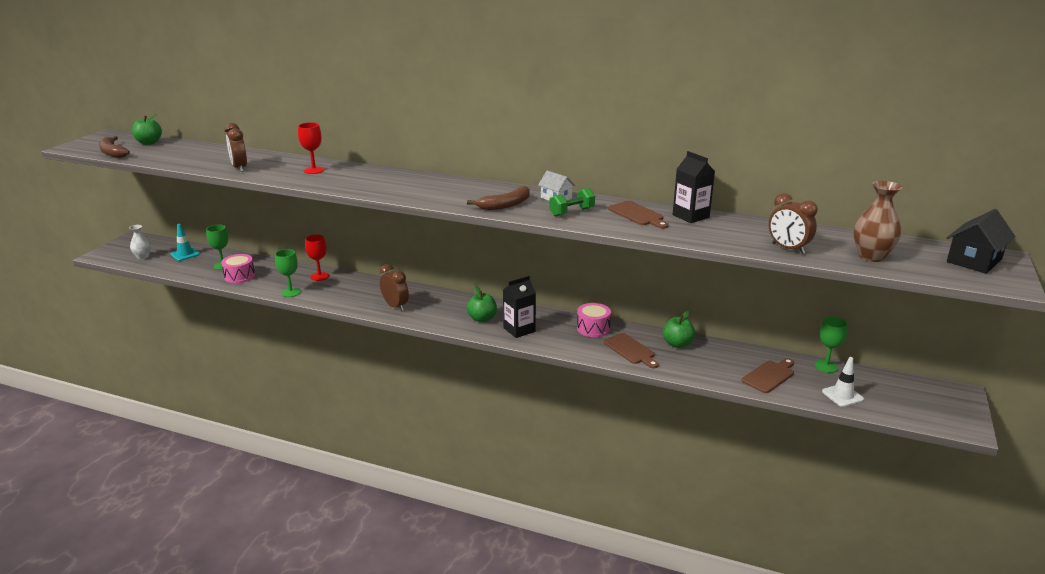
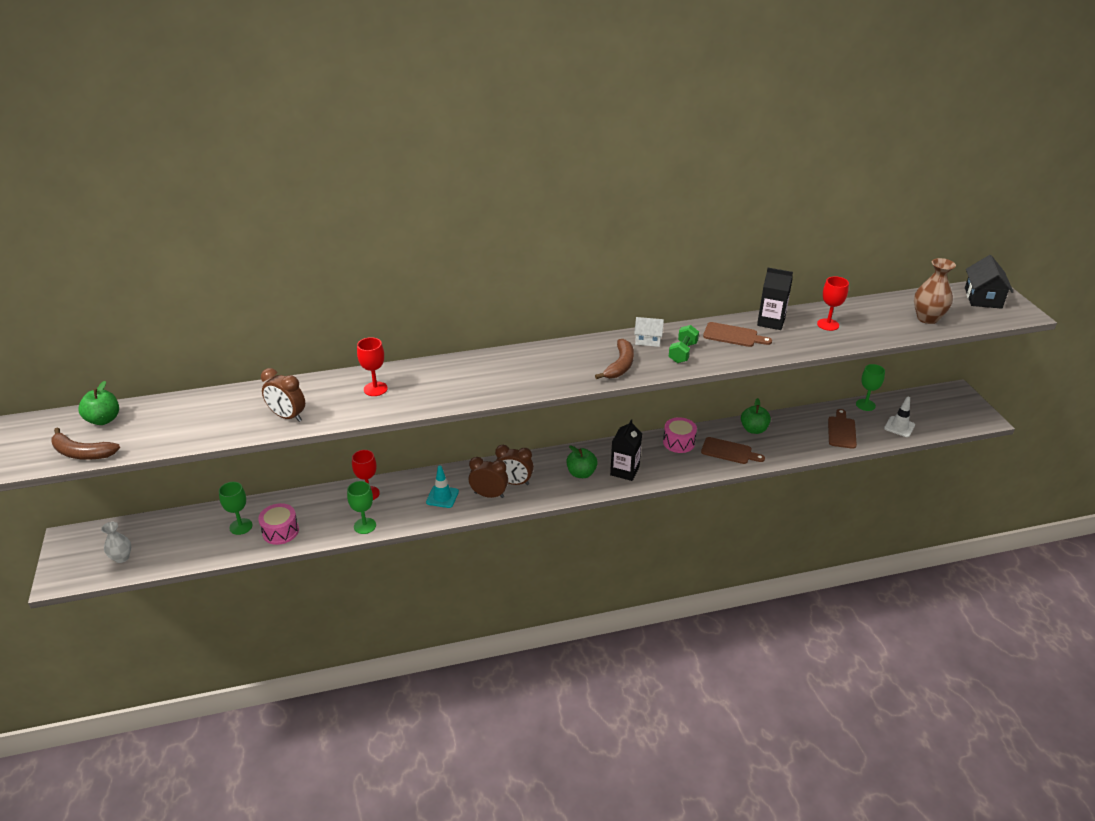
camera: 35 degrees left, 10 degrees up
turquoise traffic cone [171,224,200,261] -> turquoise traffic cone moved to [426,466,459,508]
brown clock [769,193,818,254] -> brown clock moved to [495,445,534,485]
none -> red goblet [817,276,849,331]

